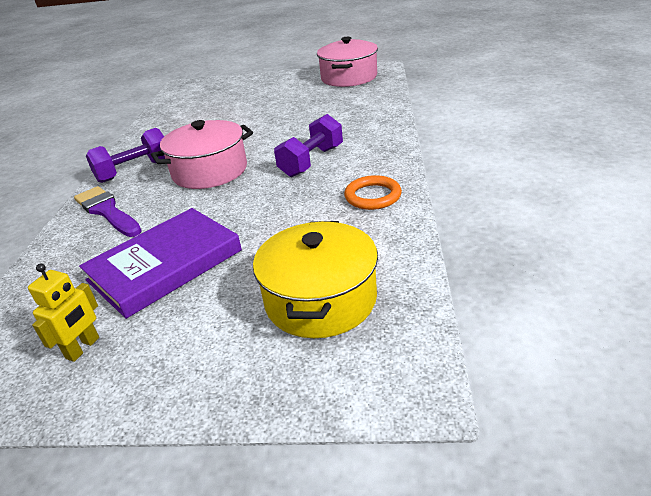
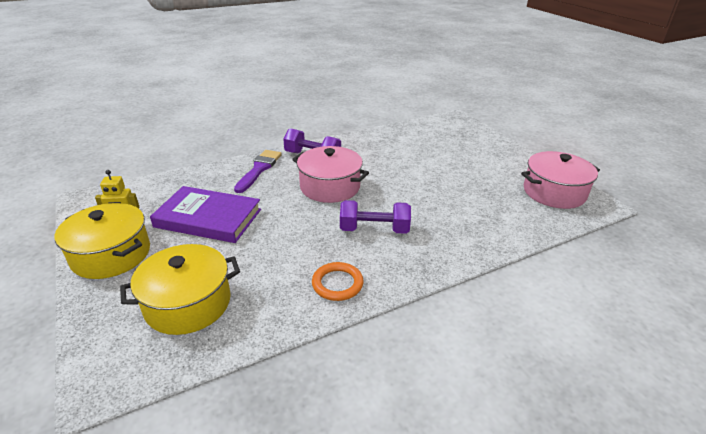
camera: 55 degrees right, 0 degrees up
none -> yellow pot [55,203,150,279]

